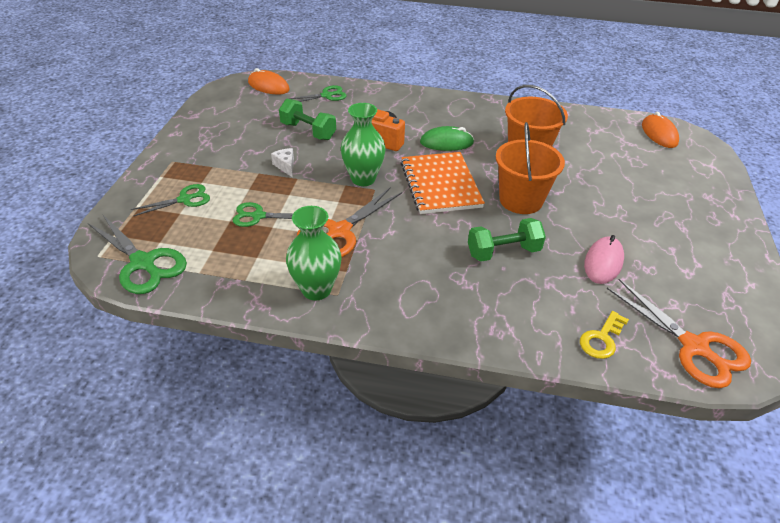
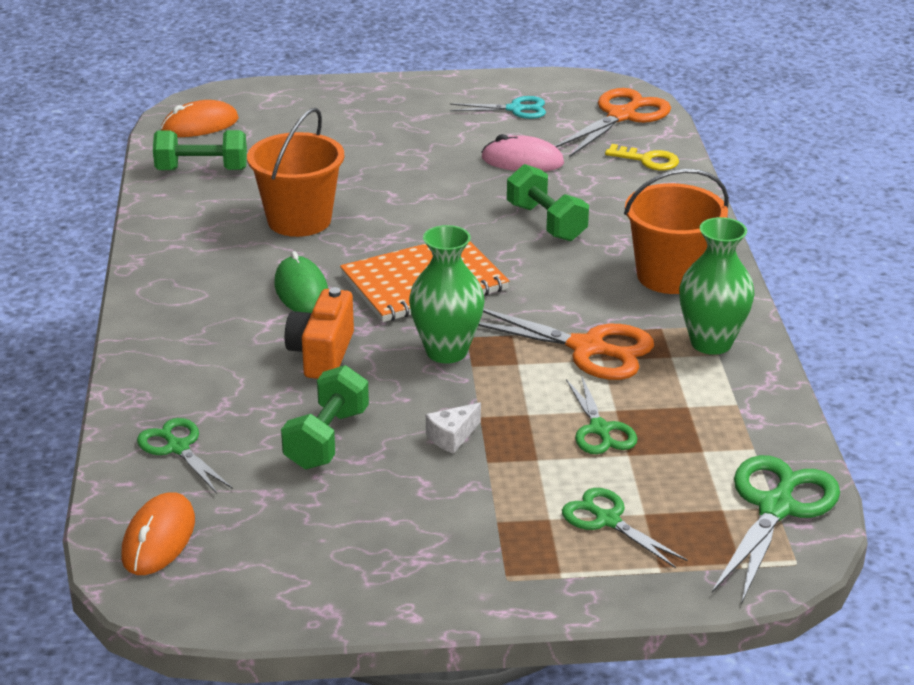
camera: 105 degrees left, 10 degrees down
orange bucket [496,122,565,214] -> orange bucket moved to [624,169,729,294]
none -> green dumbbell [153,130,247,170]
none -> turquoise scissors [450,96,546,119]

